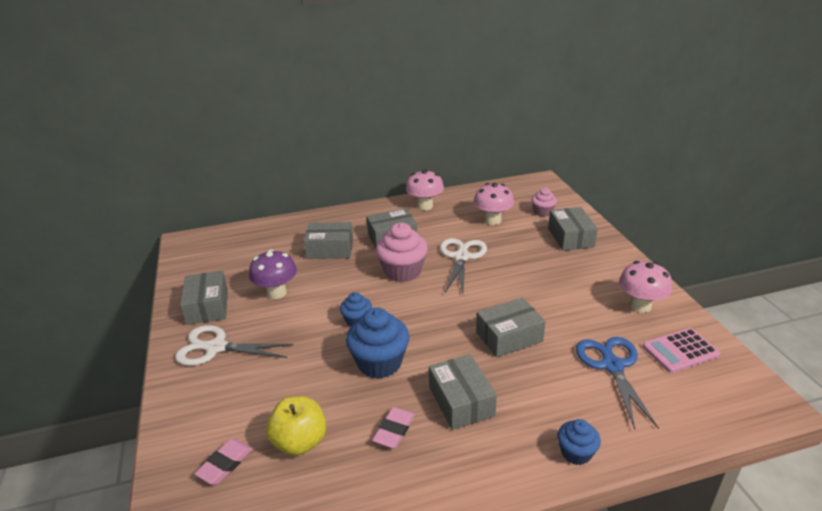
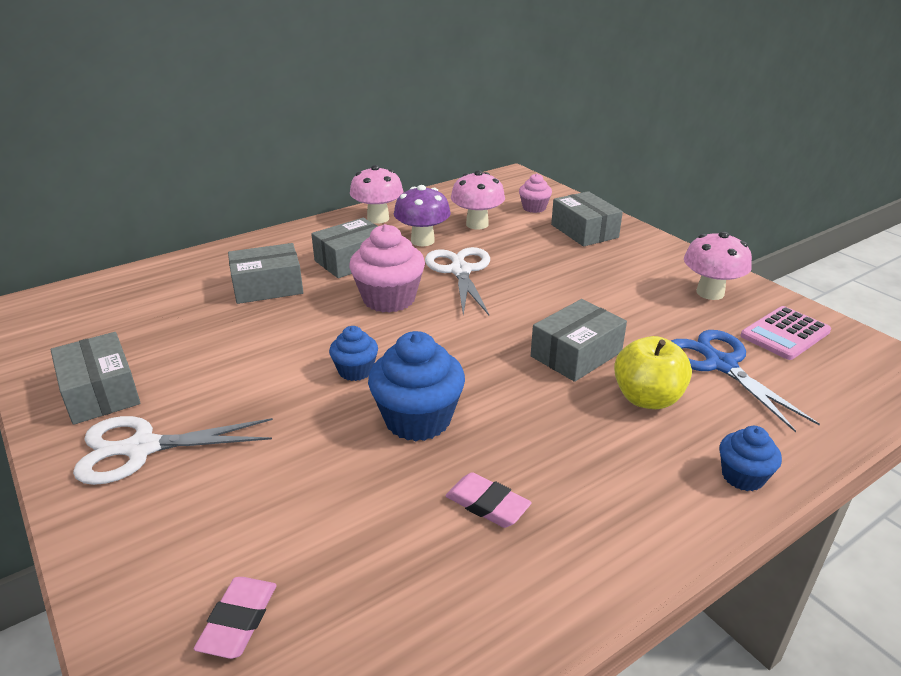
camera: 20 degrees left, 0 degrees up
purple mushroom [249,249,297,299] -> purple mushroom moved to [394,185,451,246]
yellow apple [266,396,326,456] -> yellow apple moved to [614,336,692,409]
pink eraser [372,407,415,448] -> pink eraser turned 60 degrees counterclockwise [445,472,532,528]
grey box [429,354,497,430] -> none

